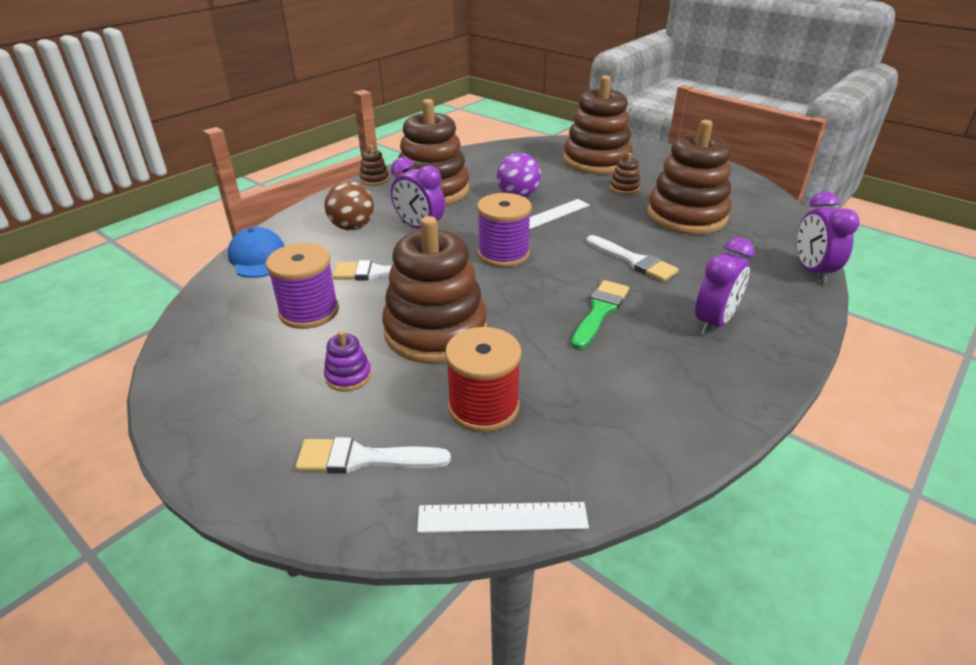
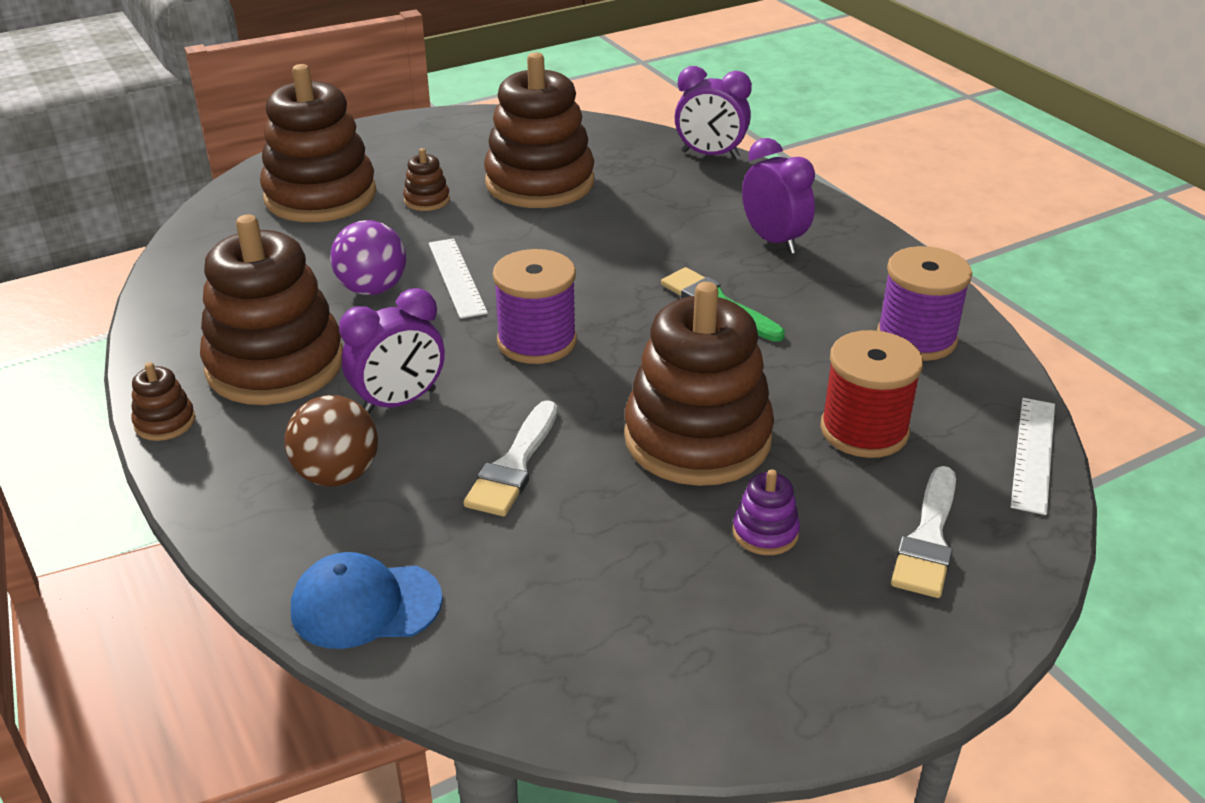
camera: 70 degrees left, 0 degrees up
purple spool [266,243,339,329] -> purple spool moved to [877,246,972,361]
white brush [587,235,679,282] -> none

